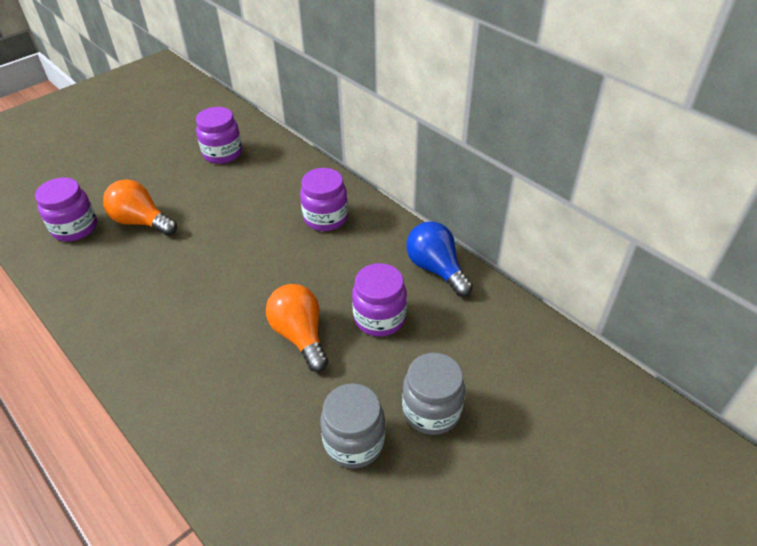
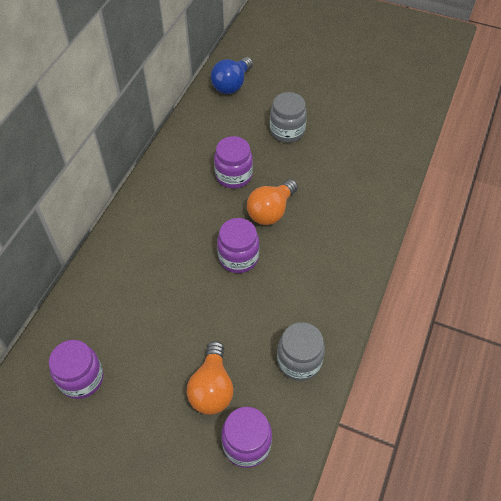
camera: 115 degrees left, 10 degrees up
purple jar [300,168,348,231] -> purple jar moved to [217,218,259,273]
grey jar [320,383,385,469] -> grey jar moved to [277,322,325,381]
blue light bulb [406,221,473,297] -> blue light bulb moved to [211,57,253,94]

